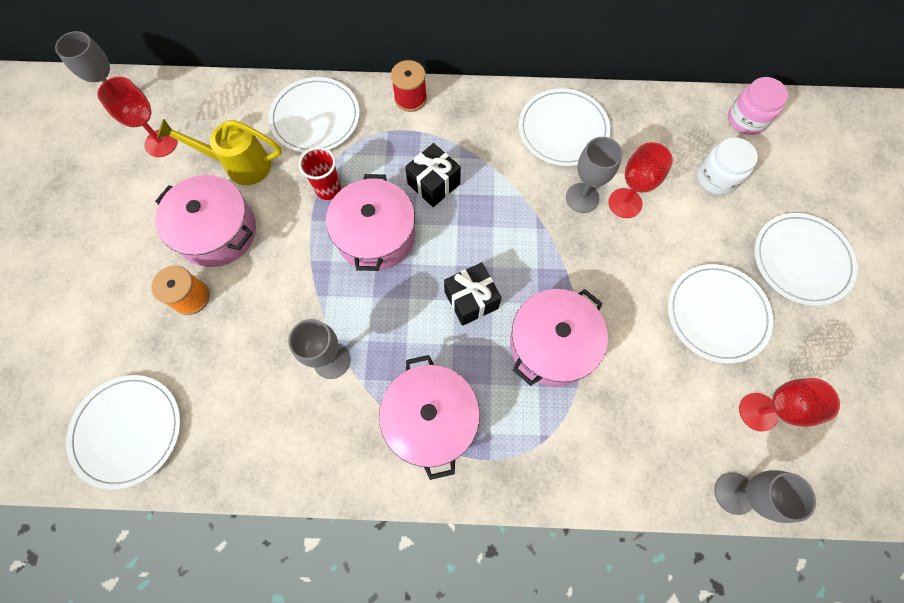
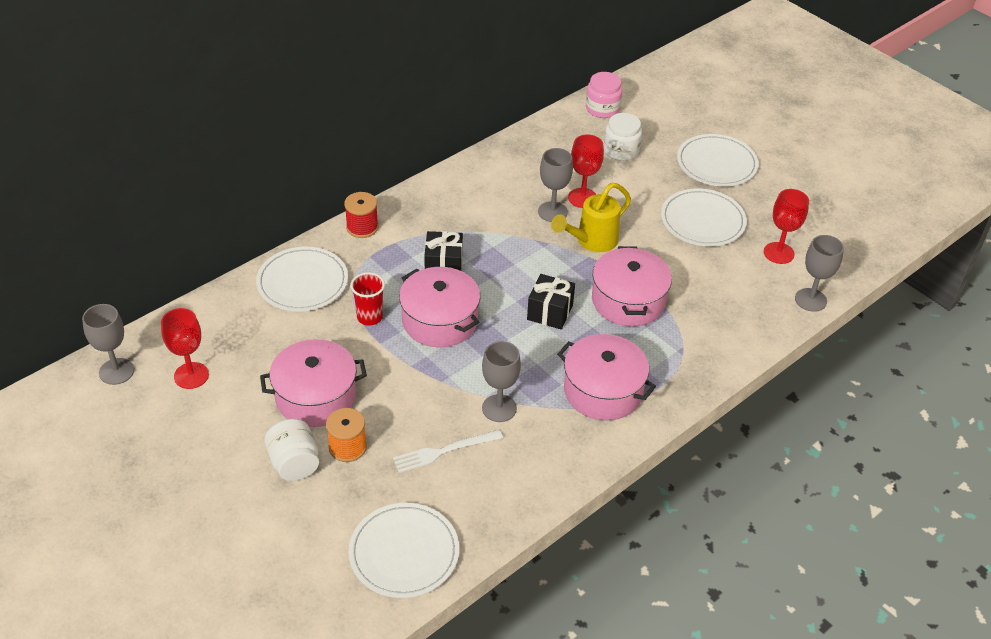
camera: 45 degrees left, 25 degrees down
yellow watering can [157,119,282,185] -> yellow watering can moved to [551,183,631,252]
white plate [519,88,610,166] -> none
none -> white jar [264,419,319,481]
none -> white fork [393,430,503,473]

